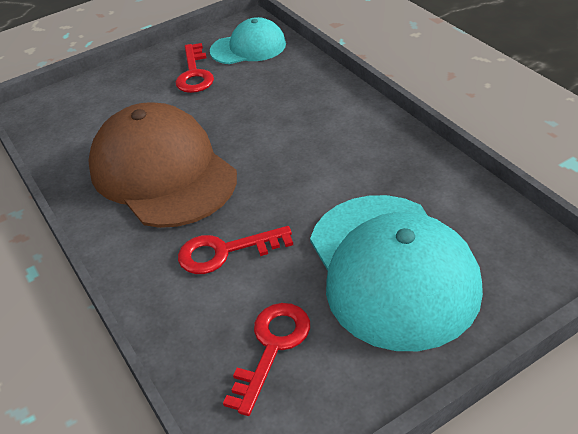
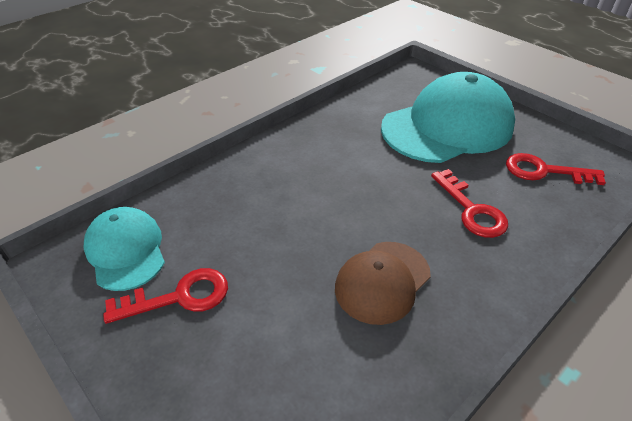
camera: 105 degrees left, 0 degrees up
brown cap [88,102,237,228] -> brown cap [335,242,431,325], size x0.55

